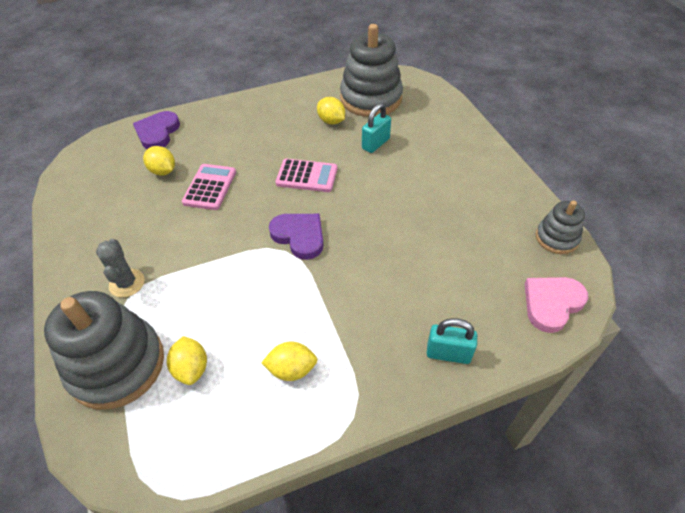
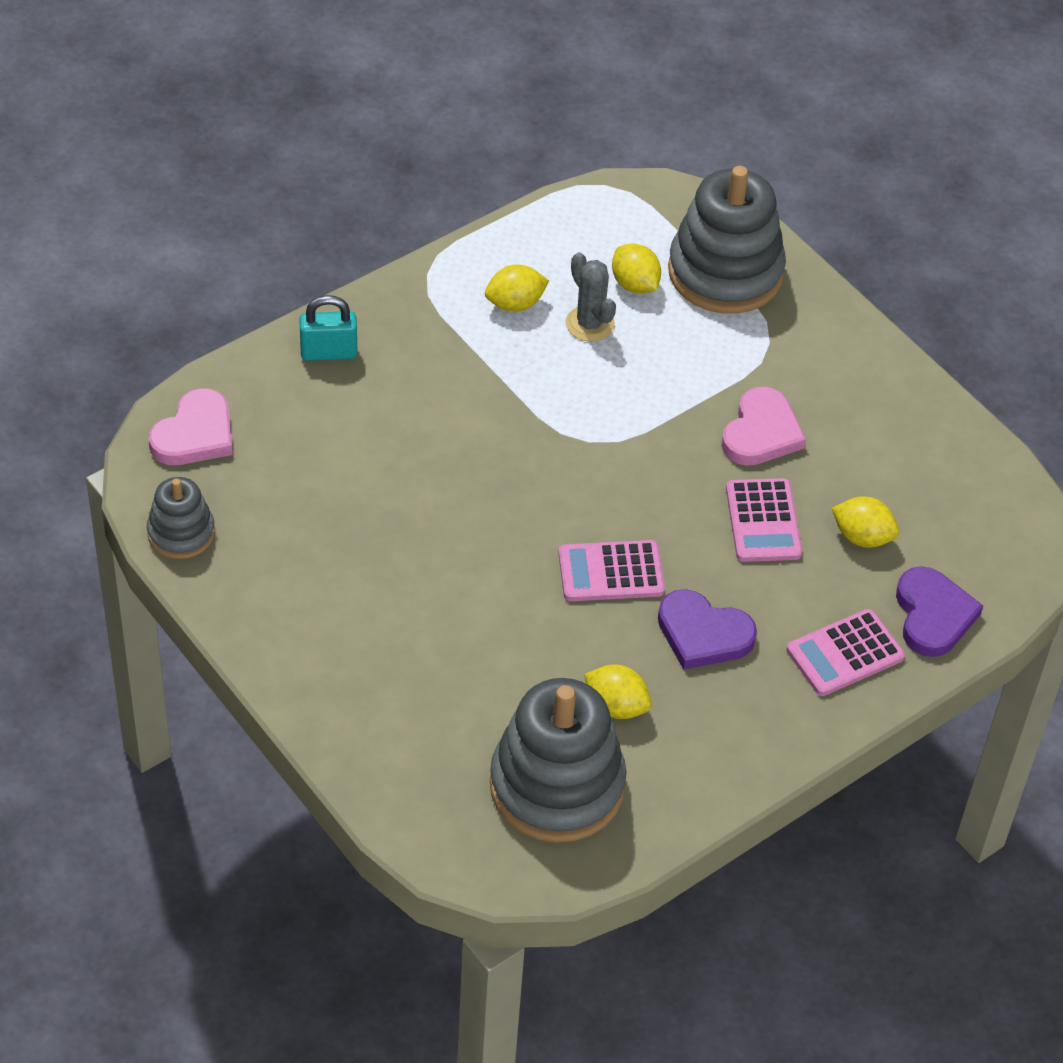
camera: 160 degrees right, 0 degrees up
grey cactus [96,239,145,298] -> grey cactus moved to [566,252,616,342]
purple heart [269,214,323,260] -> purple heart moved to [658,589,757,670]
turquoise padlock [362,103,391,153] -> none
none -> pink heart [721,387,806,466]
none -> pink calculator [786,609,905,696]

